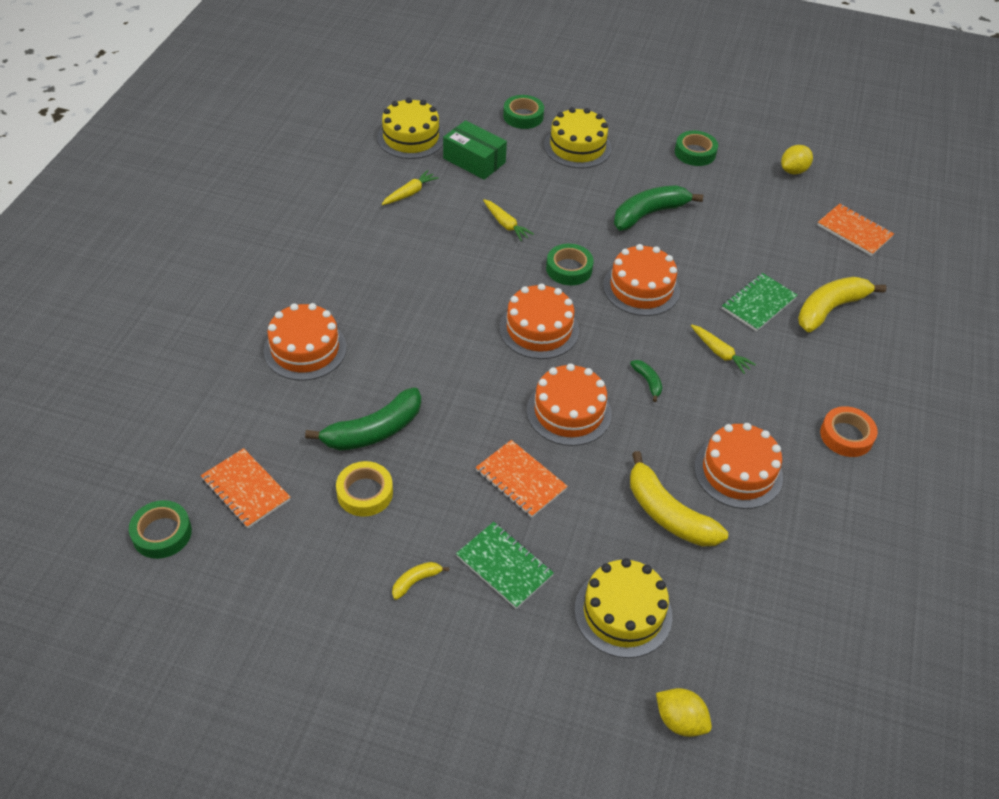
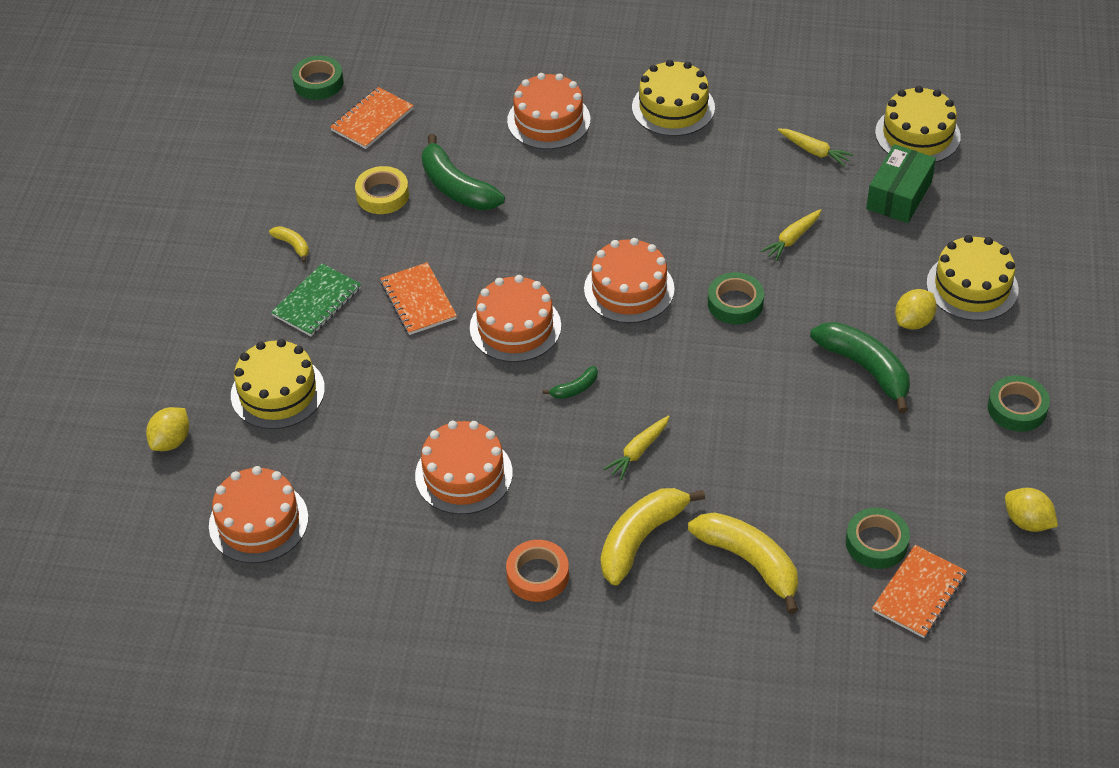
camera: 85 degrees right, 0 degrees up
orange notebook [476,440,568,518] -> orange notebook turned 60 degrees counterclockwise [380,262,457,335]
green tape [503,95,544,129] -> green tape moved to [846,508,910,569]
orange cake [603,244,680,316] -> orange cake moved to [209,466,308,563]
yellow banana [630,451,728,546] -> yellow banana moved to [601,488,705,586]
green notebook [722,273,798,331] -> none
none -> yellow cake [632,60,715,136]
none -> yellow lemon [895,289,937,330]

